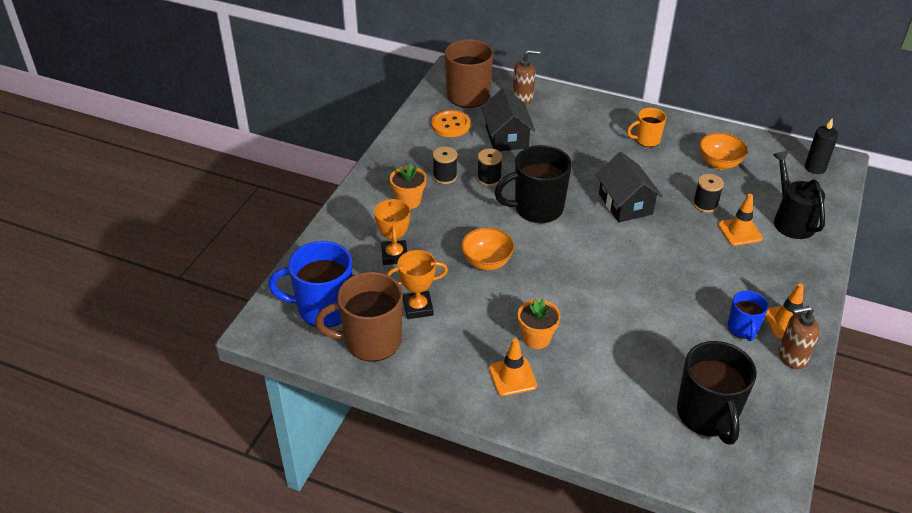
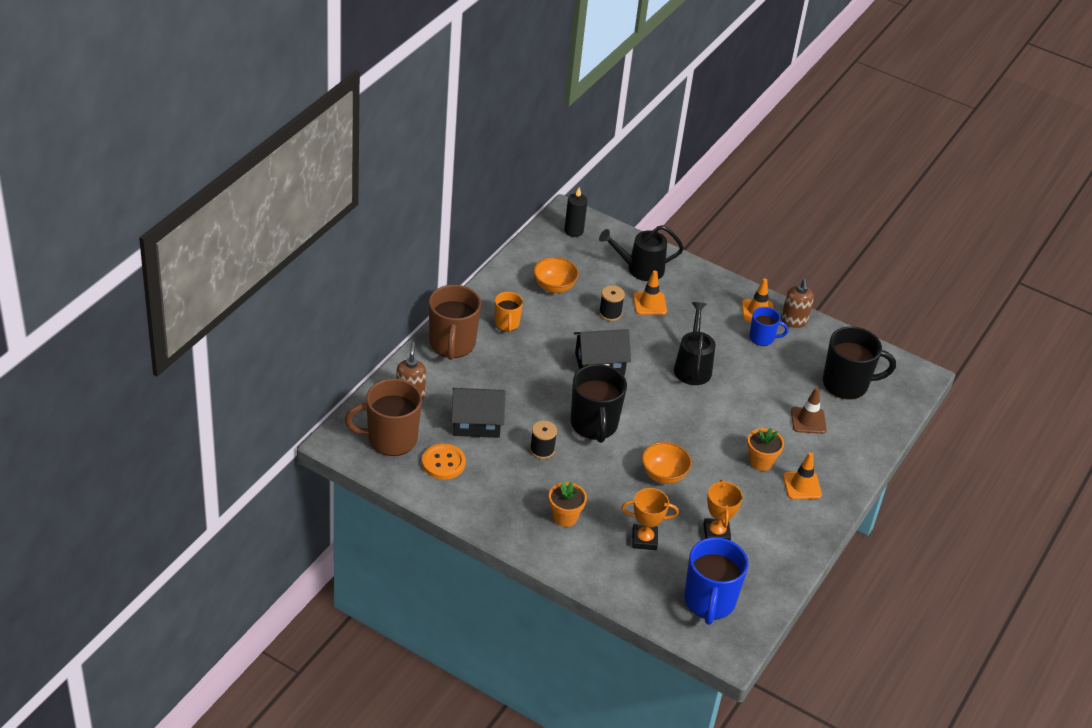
camera: 85 degrees left, 0 degrees up
brown mug [315,272,403,361] -> brown mug moved to [429,285,481,360]
black spool [433,146,457,184] -> none
none -> black watering can [674,302,716,385]
none -> brown traffic cone [791,387,827,434]

